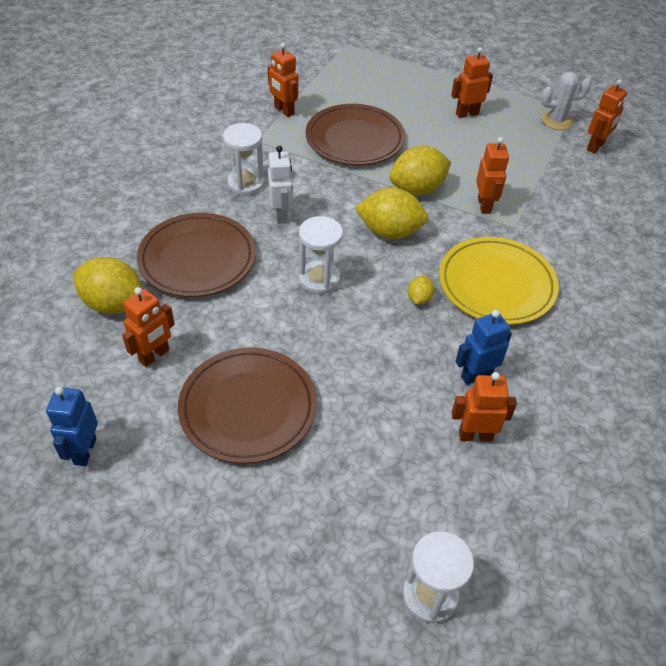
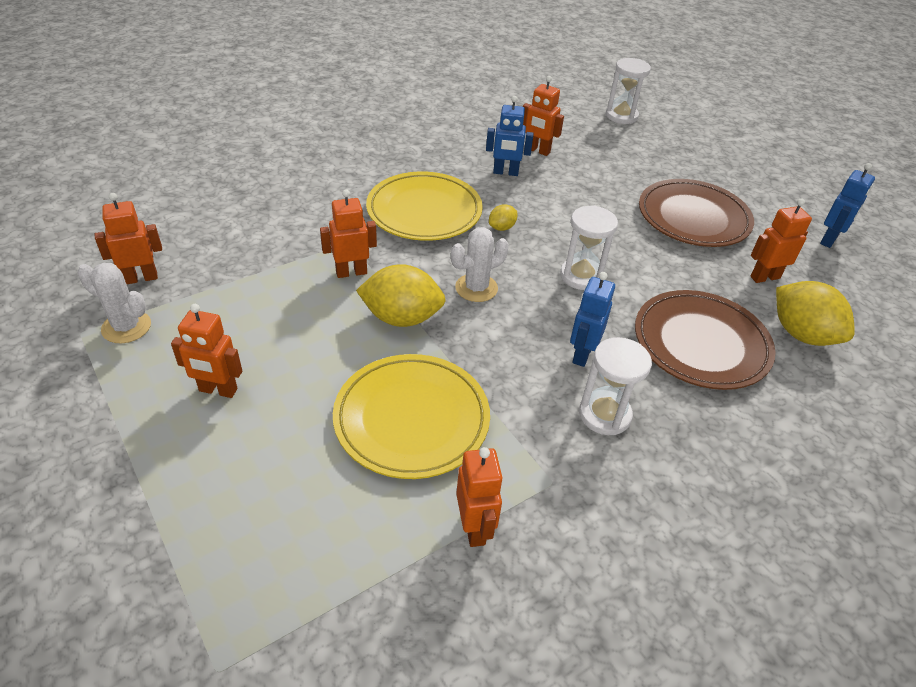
camera: 150 degrees left, 5 degrees down
white robot [268,145,293,224] -> blue robot [570,272,615,367]
brown plate [306,104,405,165] -> yellow plate [333,354,490,479]
yellow lemon [355,188,428,239] -> white cactus [451,227,509,302]
orange robot [476,137,509,214] -> orange robot turned 45 degrees clockwise [320,189,377,278]

